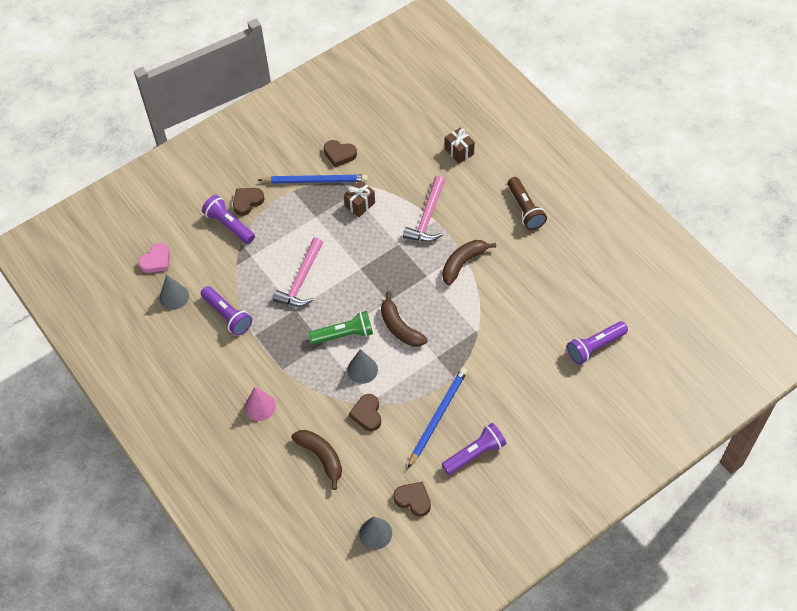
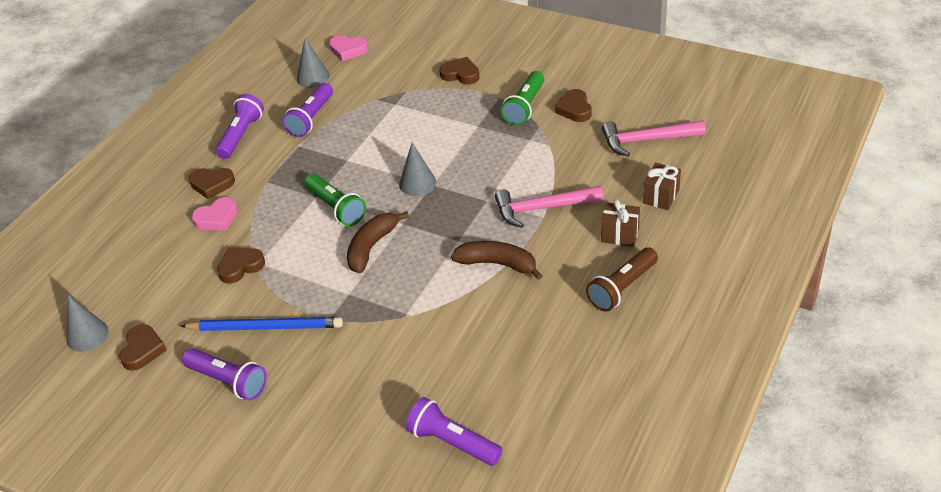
camera: 65 degrees right, 15 degrees down
purple flashlight [202,195,255,244] -> purple flashlight moved to [215,94,264,159]
pink cone [245,387,276,421] -> brown heart [189,168,235,199]
blue pencil [259,175,368,183] -> green flashlight [501,71,544,126]
pink hammer [273,238,323,306] -> pink hammer moved to [602,121,706,156]
brown banana [291,430,342,490] -> none
brown gift [344,180,375,217] -> brown gift moved to [601,199,640,247]
grey cone [347,349,378,384] -> grey cone moved to [399,143,436,196]
none -> pink heart [191,197,238,231]

